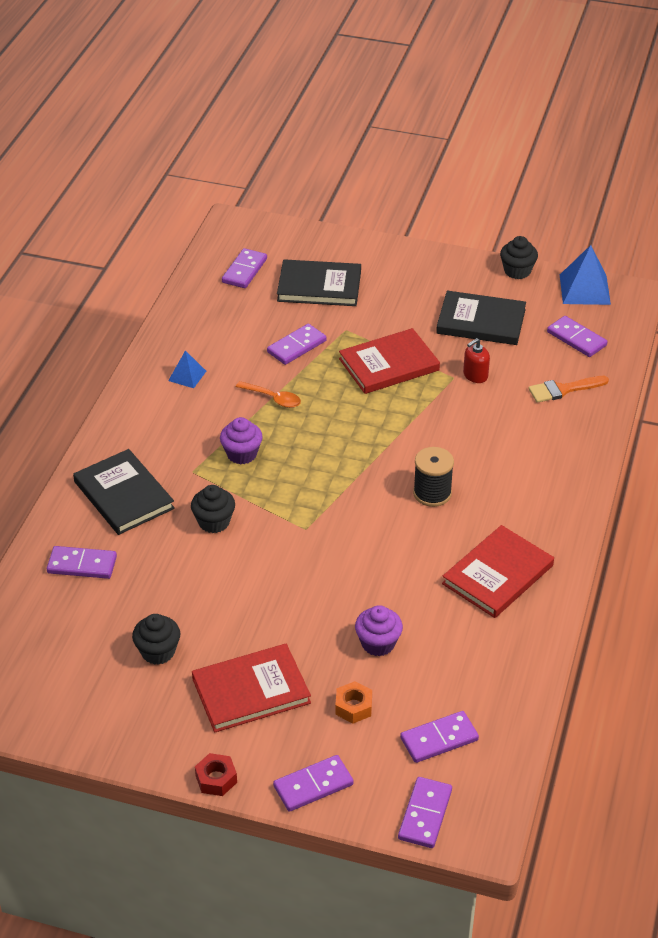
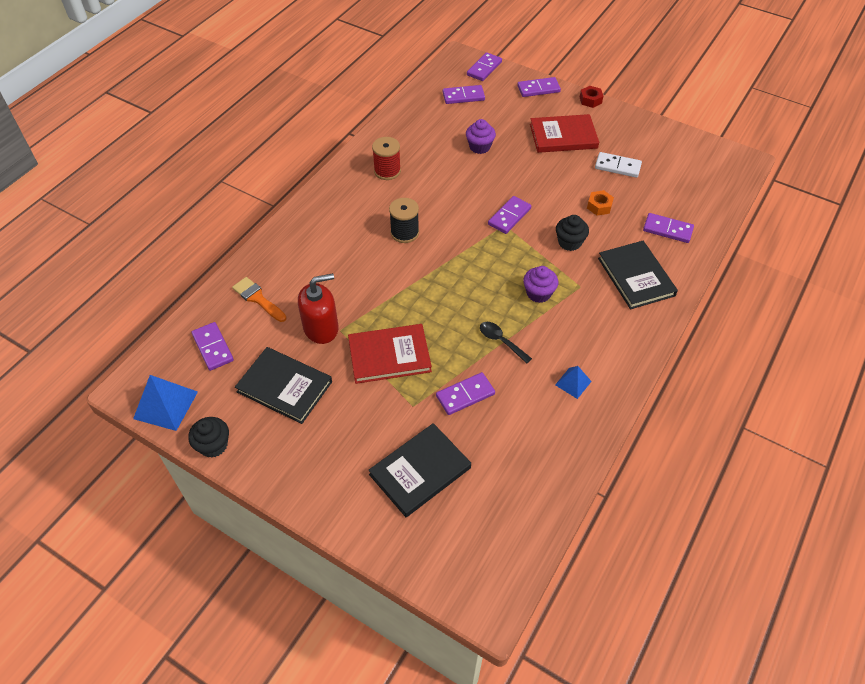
camera: 165 degrees left, 10 degrees up
black cupcake [132,614,180,665] -> white domino [595,152,642,178]
purple domino [222,248,267,288] -> purple domino moved to [488,196,531,234]
orange spoon [236,381,301,408] -> black spoon [480,322,532,364]
black book [277,259,361,306] -> black book turned 60 degrees counterclockwise [368,423,471,517]
orange nut [335,681,372,724] -> orange nut moved to [587,190,614,216]
red book [442,525,554,618] -> red spool [372,137,401,180]
red soap dispenser [463,338,490,383] -> red soap dispenser [298,273,339,344], size x1.76
orange brush [528,376,609,403] -> orange brush turned 135 degrees counterclockwise [232,277,287,322]

